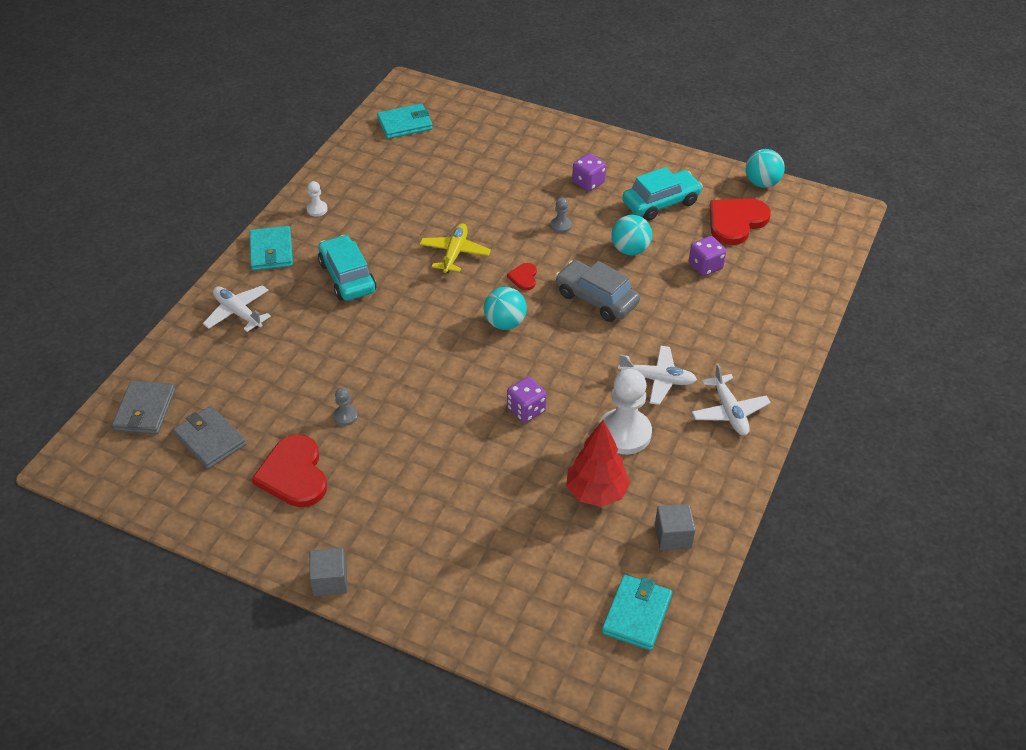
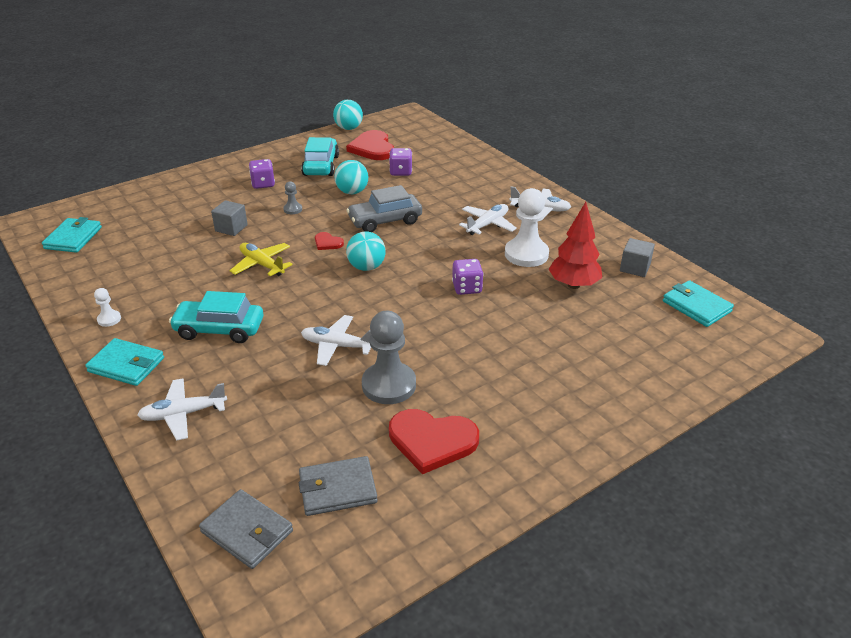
camera: 60 degrees left, 10 degrees down
grey cube [309,548,347,596] -> grey cube moved to [211,200,248,236]
grey pawn [333,387,358,426] -> grey pawn [362,311,416,404], size x2.17
none -> white plane [301,315,371,366]

